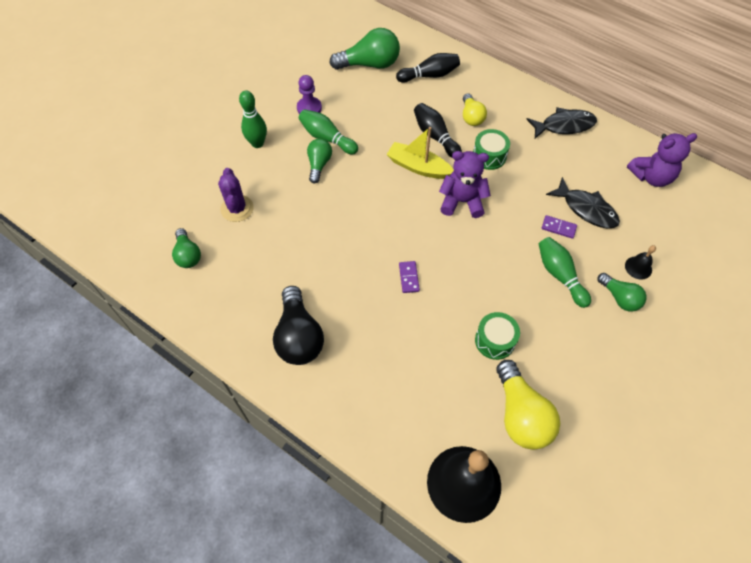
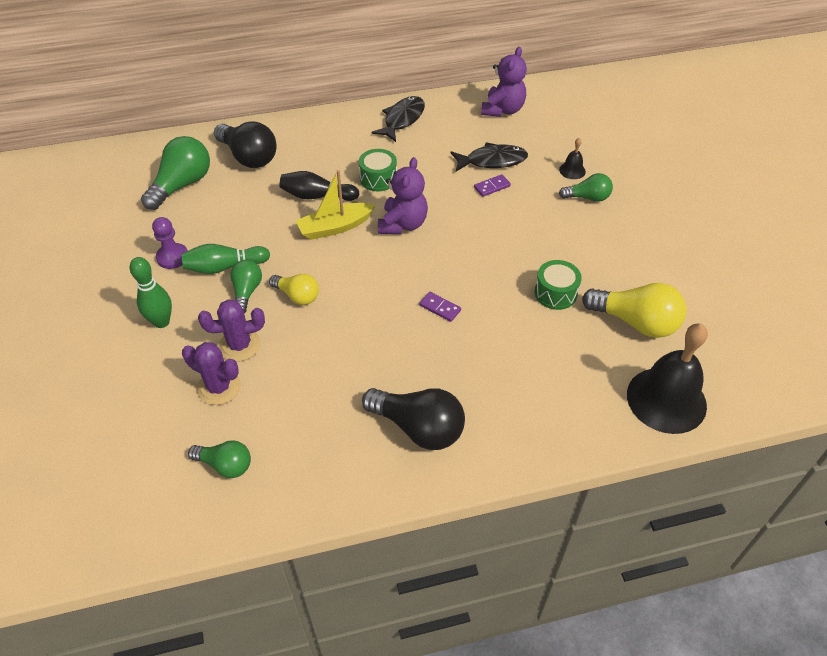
camera: 50 degrees left, 10 degrees down
green light bulb [307,139,332,184] -> green light bulb turned 45 degrees clockwise [230,260,262,313]
black bowling pin [396,53,460,83] -> black light bulb [214,121,277,168]
purple teddy bear [439,151,491,218] -> purple teddy bear turned 150 degrees clockwise [378,157,428,234]
yellow light bulb [463,93,487,126] -> yellow light bulb moved to [269,274,319,305]
green bowling pin [539,237,591,308] -> none
none -> purple cactus [198,300,265,362]

